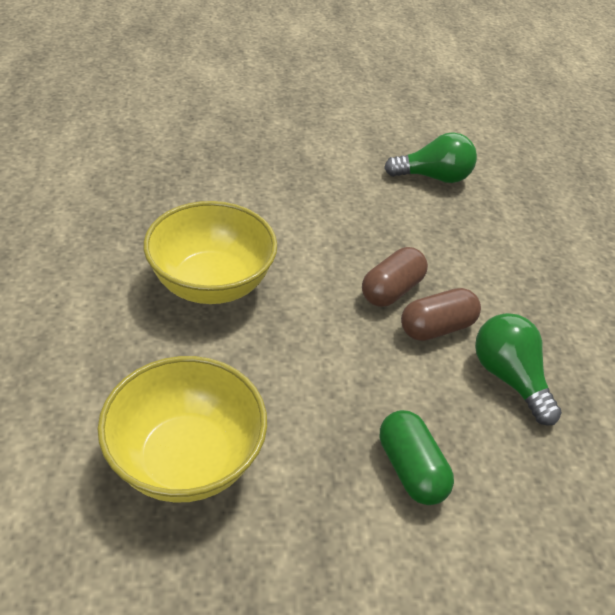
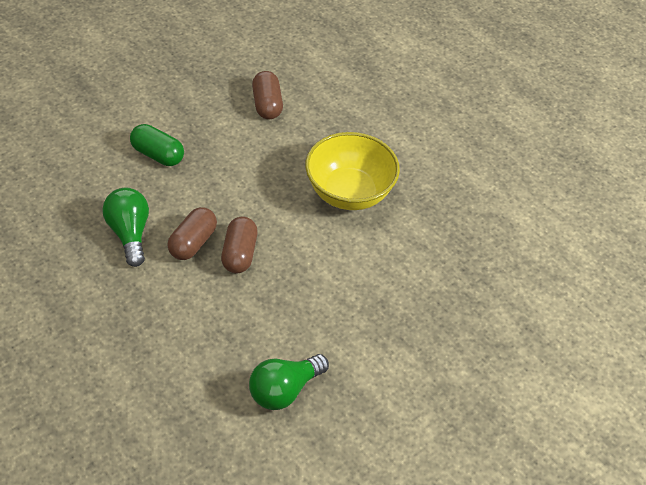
camera: 145 degrees right, 5 degrees up
yellow bowl [98,356,267,503] -> brown capsule [252,71,283,119]
green light bulb [475,313,562,425] -> green light bulb turned 135 degrees counterclockwise [102,188,149,267]

